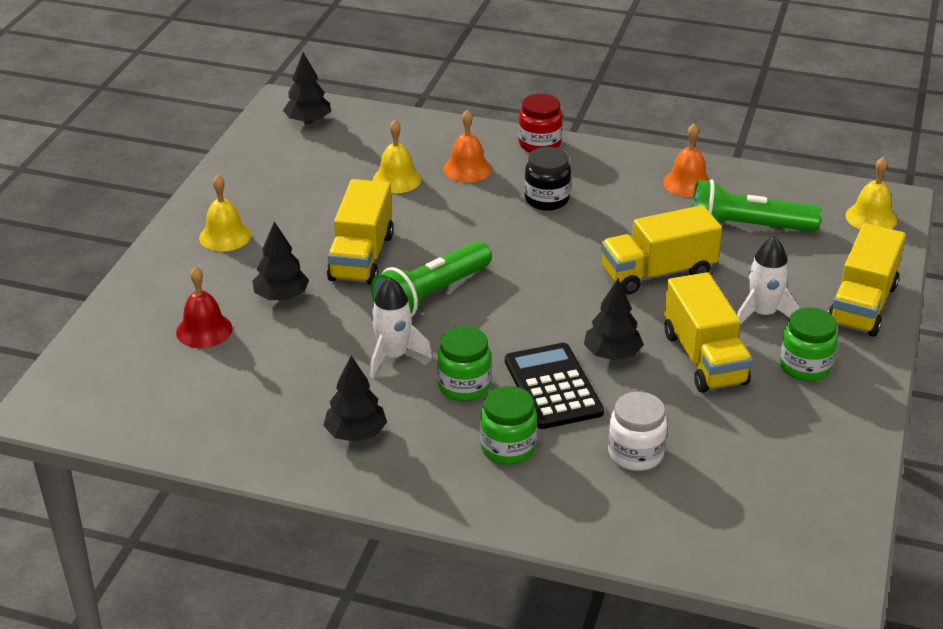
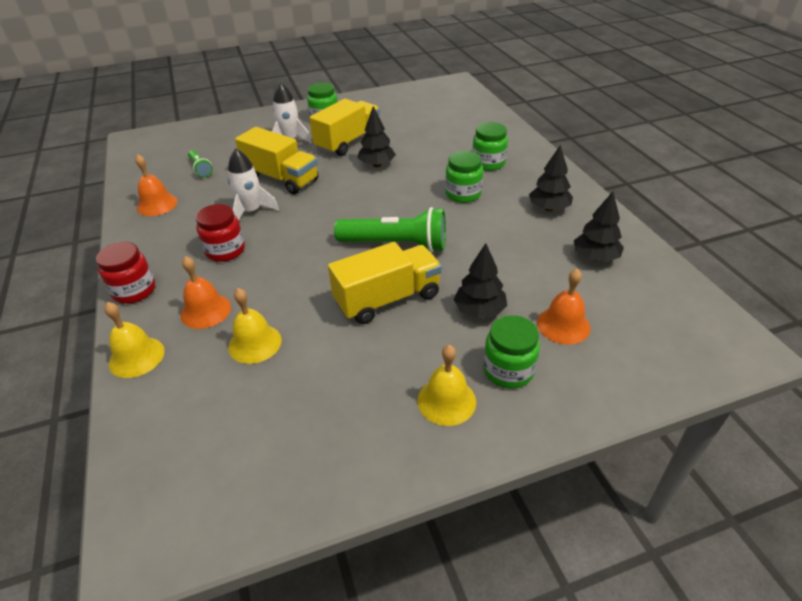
camera: 125 degrees left, 5 degrees up
red bell [176,266,233,348] -> orange bell [537,269,590,345]
black tree [283,52,331,124] -> black tree moved to [574,192,624,262]
white rocket [370,277,432,378] -> white rocket moved to [228,148,279,220]
black calculator [505,343,604,429] -> none
black jar [524,147,571,211] -> red jar [196,204,245,262]
white jar [608,392,667,471] -> none
green flashlight [692,179,822,232] -> green flashlight [188,150,213,177], size x0.51
yellow truck [828,223,906,337] -> none
yellow bell [845,157,897,229] -> yellow bell moved to [104,302,165,378]
none -> green jar [483,315,540,388]

